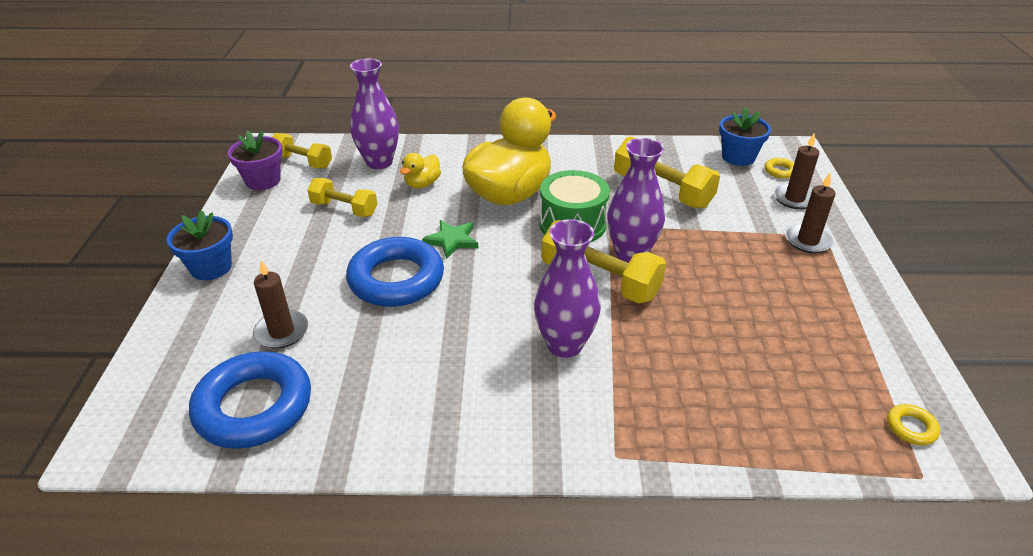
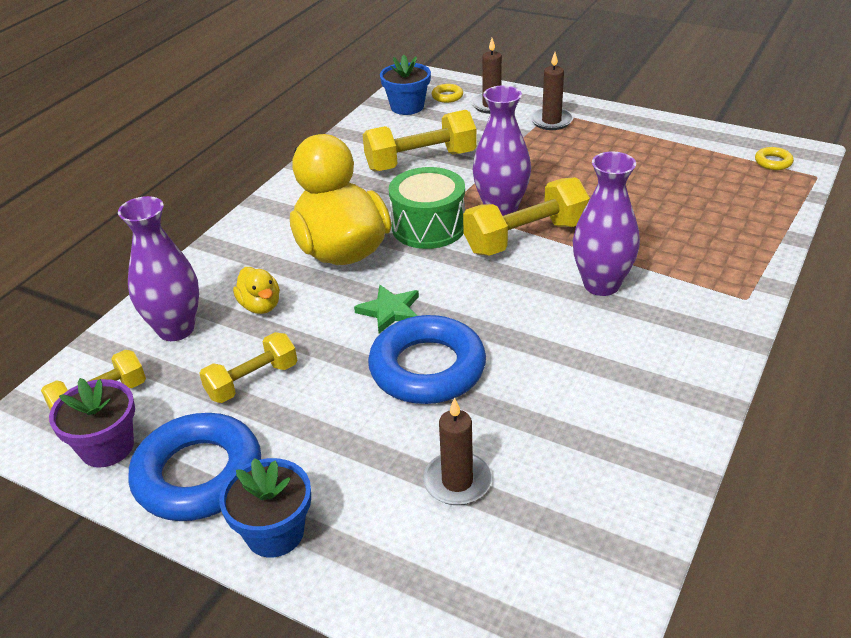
camera: 60 degrees left, 0 degrees up
blue ring [189,351,311,449] -> blue ring moved to [128,413,261,521]

